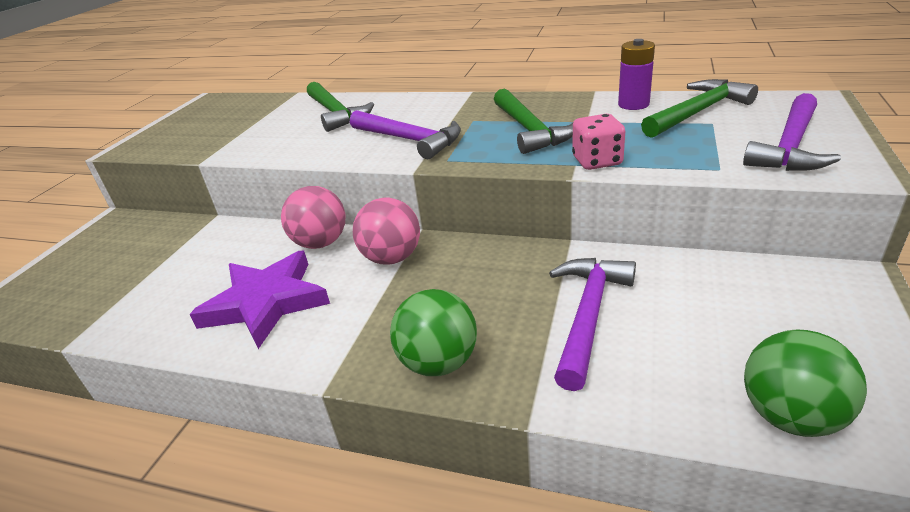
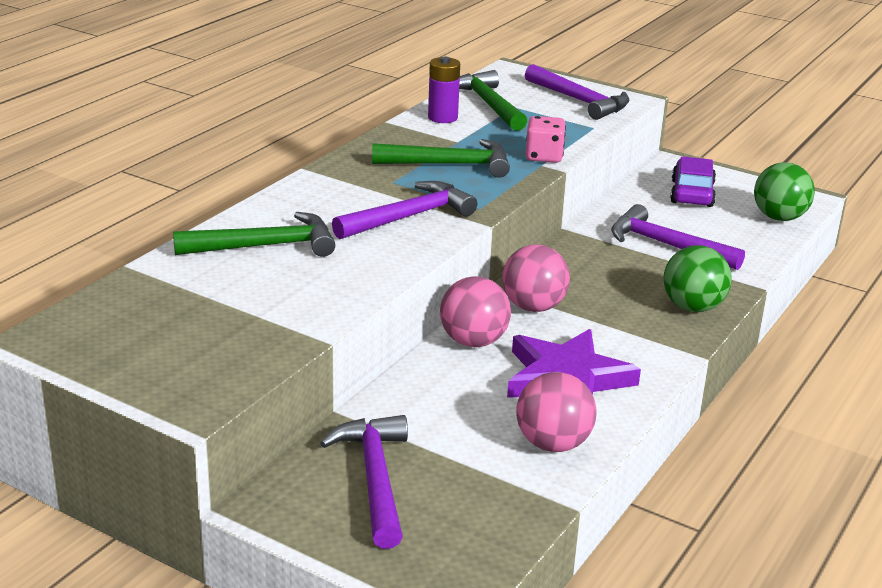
camera: 80 degrees left, 5 degrees down
none -> purple hammer [320,415,408,549]
none -> pink ball [516,372,597,452]
none -> purple car [670,156,716,207]

